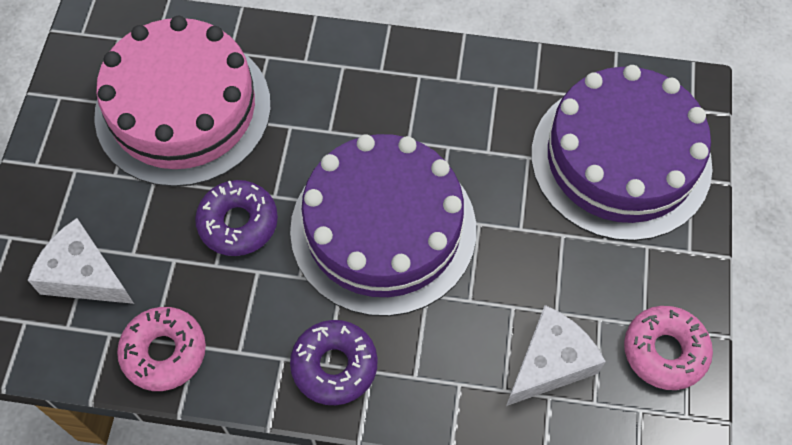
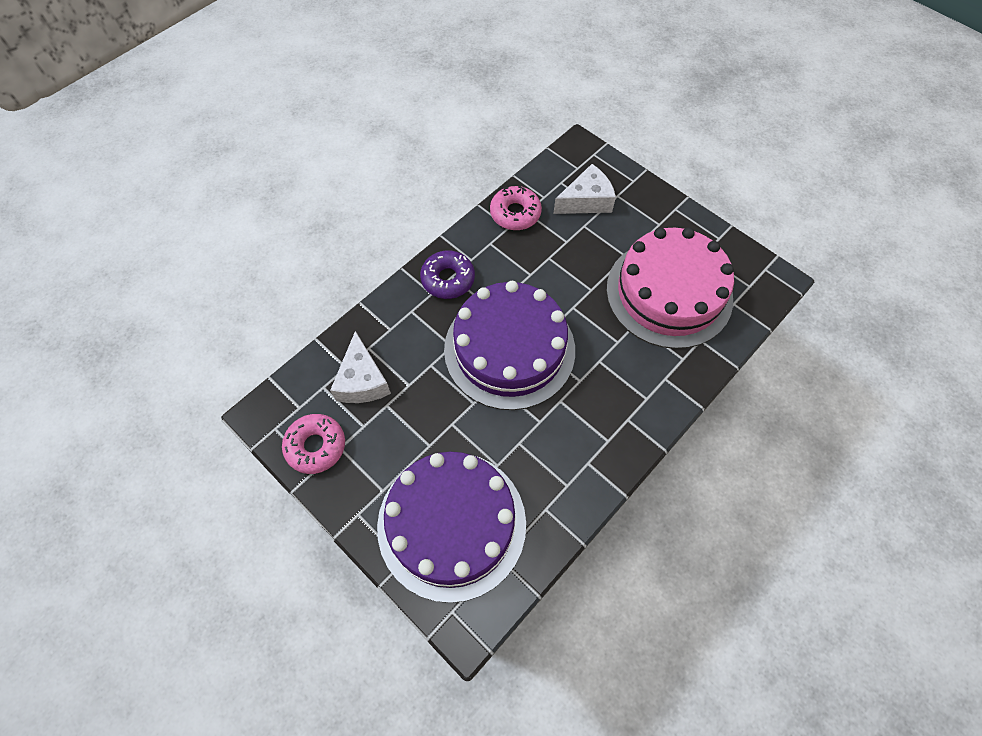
camera: 125 degrees right, 0 degrees up
purple donut [195,180,278,256] -> none

